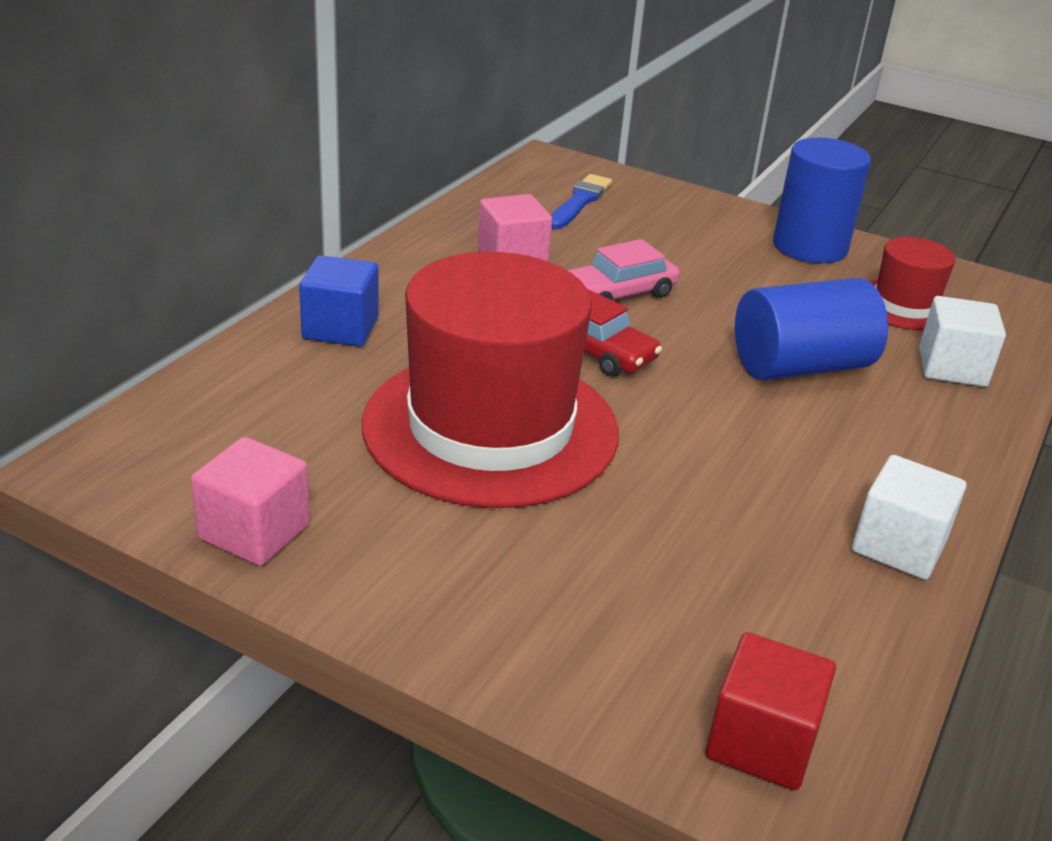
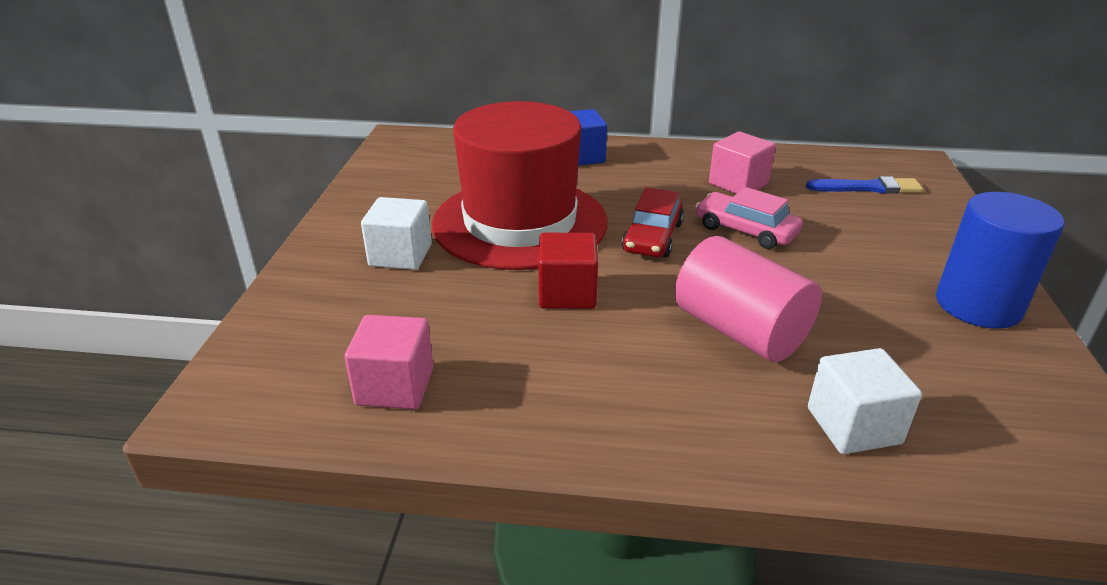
camera: 70 degrees right, 0 degrees up
pink cube [191,437,310,566] -> pink cube moved to [344,315,433,409]
red cube [706,632,836,790] -> red cube moved to [538,233,598,309]
blue cylinder [735,278,888,380] -> pink cylinder [675,236,822,362]
white cube [852,455,966,580] -> white cube moved to [361,197,432,270]
red hat [869,237,955,331] -> none

